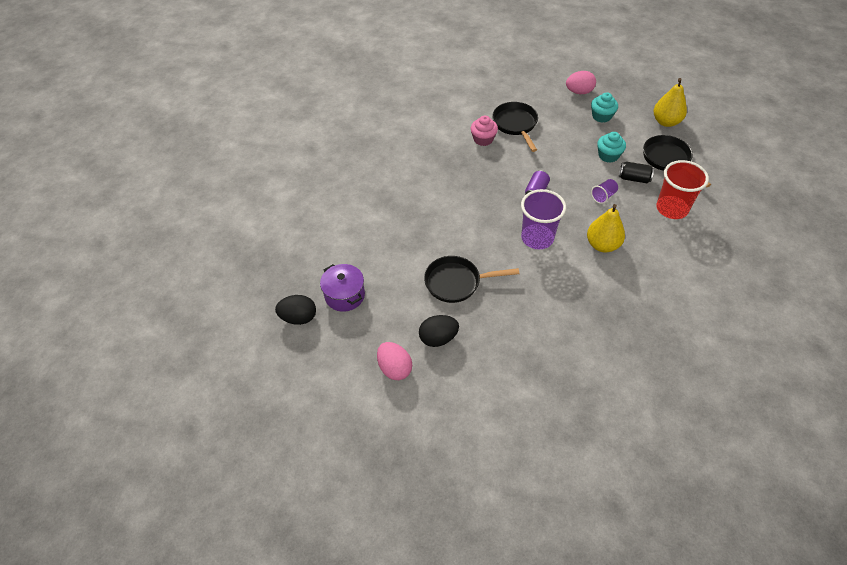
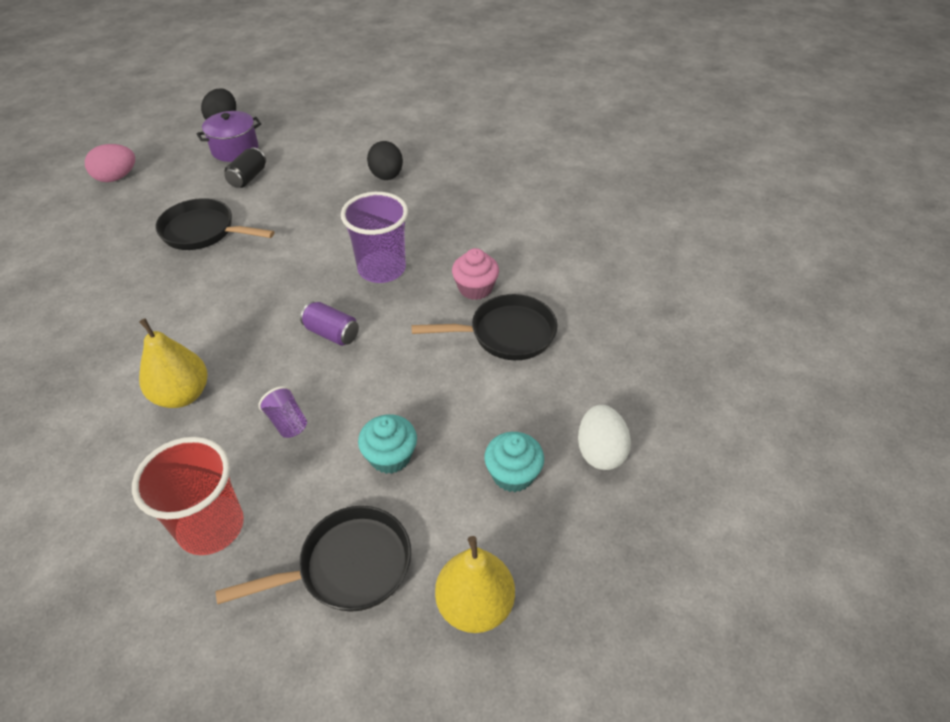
camera: 95 degrees right, 5 degrees down
black egg [419,315,459,347] -> black egg moved to [367,141,403,180]
black pan [424,256,519,303] -> black pan turned 75 degrees counterclockwise [155,198,275,250]
purple cup [521,189,566,249] -> purple cup moved to [341,192,408,283]
pink egg [566,71,596,94] -> white egg [578,405,631,470]
black can [619,162,654,183] -> black can moved to [224,147,266,188]

